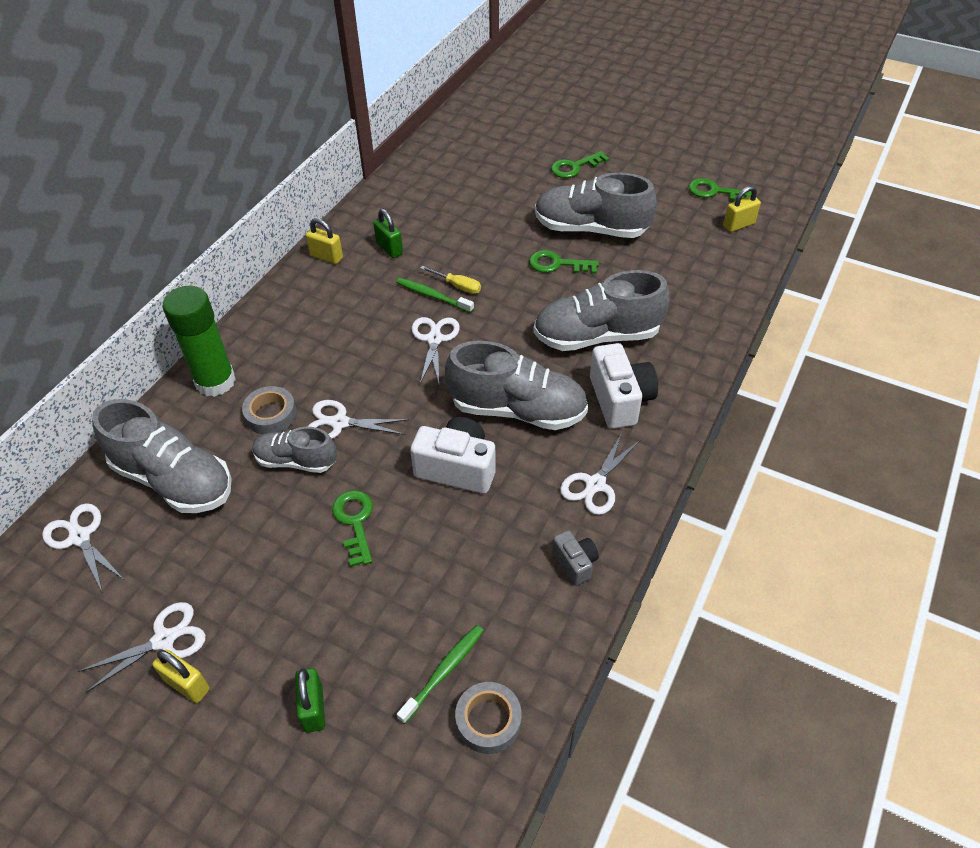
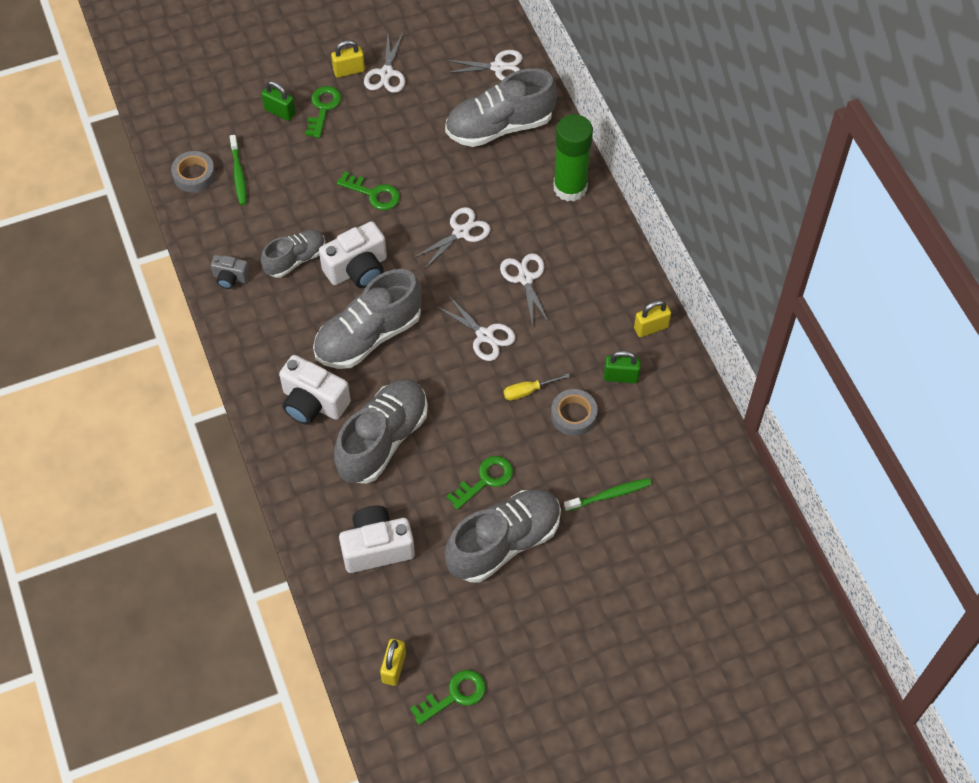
camera: 130 degrees right, 10 degrees up
grey tape [242,386,297,434] -> grey tape moved to [551,389,598,436]
grey shoe [252,427,337,473] -> grey shoe moved to [261,230,325,278]
green toothbrush [396,278,474,313] -> green toothbrush moved to [564,478,652,512]
green key [551,151,610,178] -> green key moved to [305,86,341,138]
white scissors [560,433,640,515] -> white scissors moved to [500,253,549,327]
none -> white camera [339,505,415,573]

